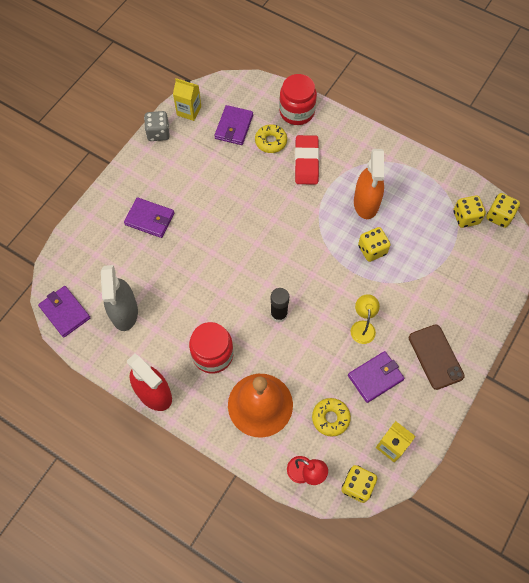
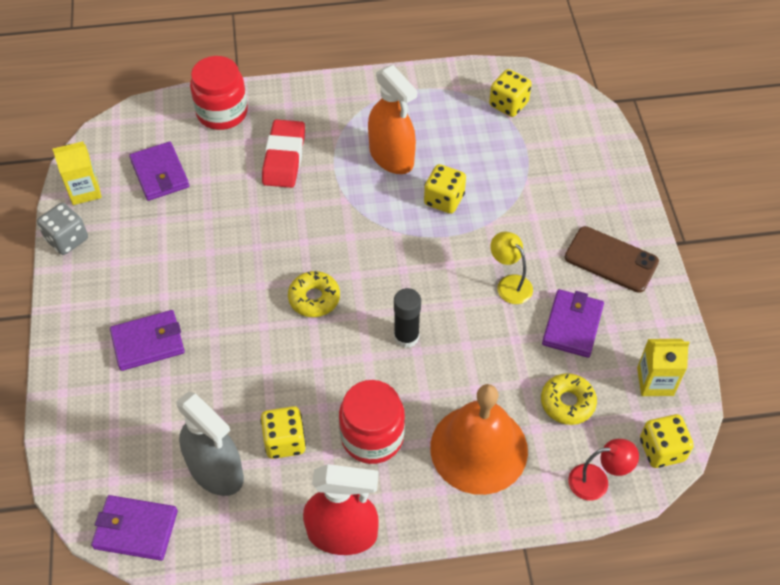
camera: 40 degrees left, 10 degrees down
yellow donut [255,124,287,153] -> yellow donut moved to [288,271,340,317]
red eraser [295,135,319,185] -> red eraser turned 45 degrees clockwise [262,119,305,188]
yellow dice [486,193,520,228] -> yellow dice moved to [260,406,306,459]

